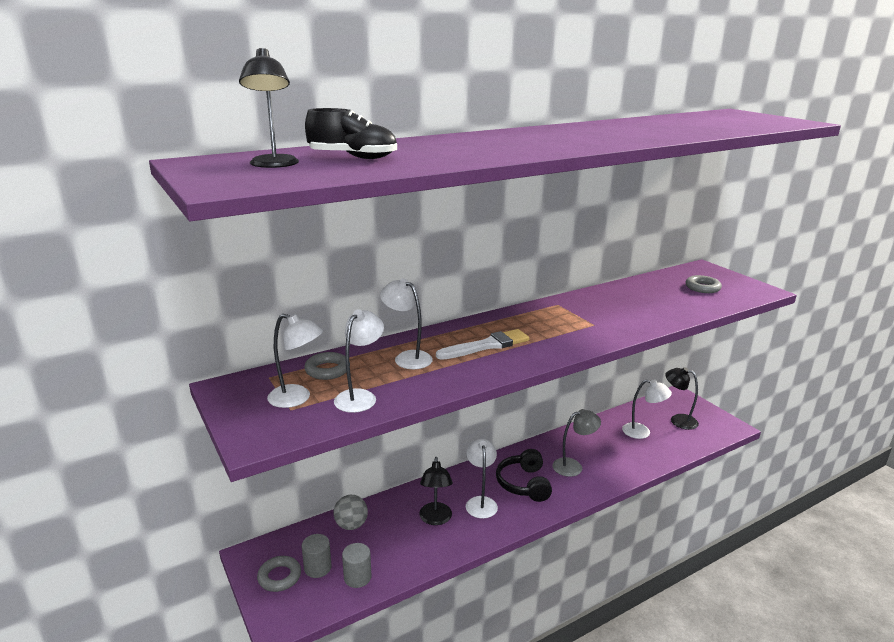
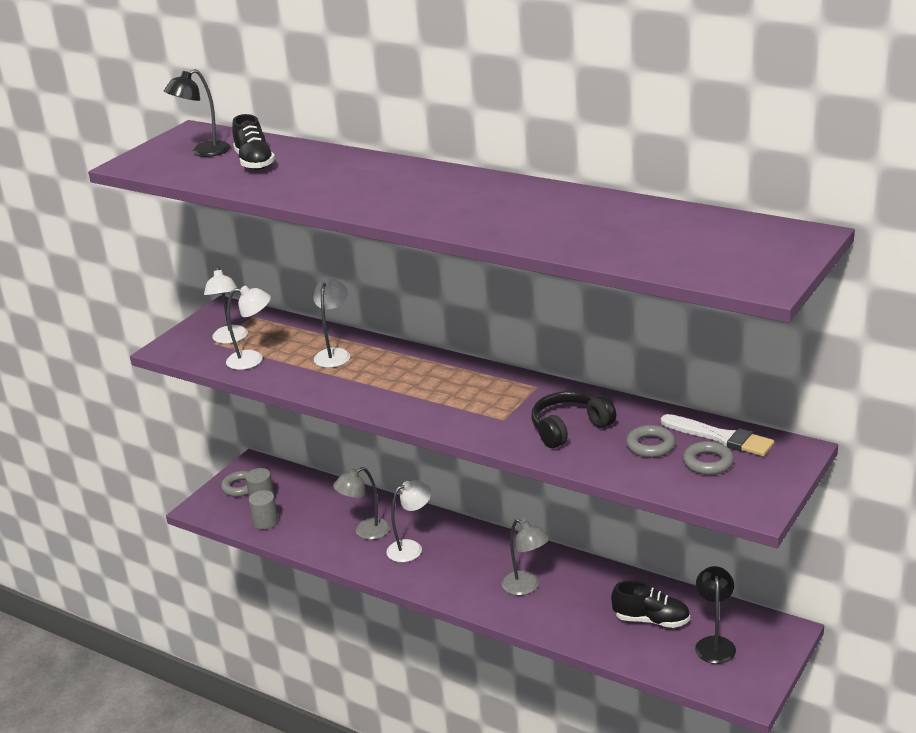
camera: 65 degrees right, 5 degrees up
grey ring [304,352,350,380] -> grey ring moved to [626,425,676,458]
grey ball [333,495,368,530] -> none
black lamp [419,457,453,525] -> grey lamp [333,467,390,540]
white brush [436,329,530,360] -> white brush moved to [661,414,774,456]
black headphones [496,449,552,502] -> black headphones moved to [531,391,616,448]
white lamp [622,380,672,439] -> black shoe [611,581,690,628]

